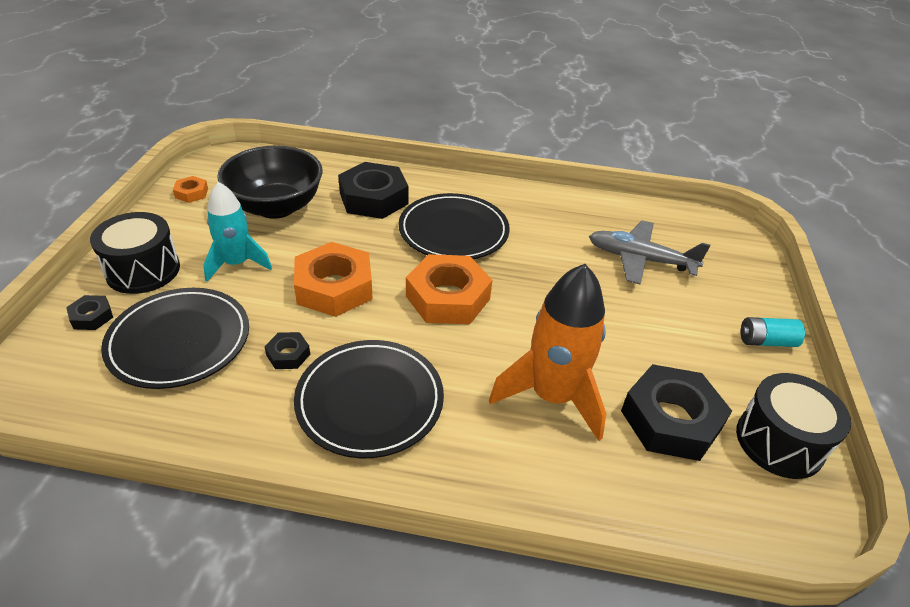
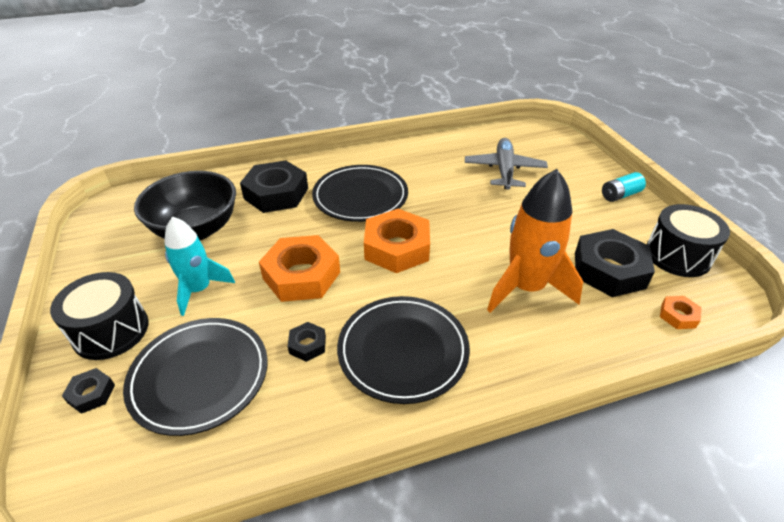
camera: 25 degrees left, 0 degrees up
orange nut [173,176,208,203] -> orange nut moved to [660,296,702,329]
grey plane [589,220,710,284] -> grey plane turned 105 degrees clockwise [465,138,548,190]

